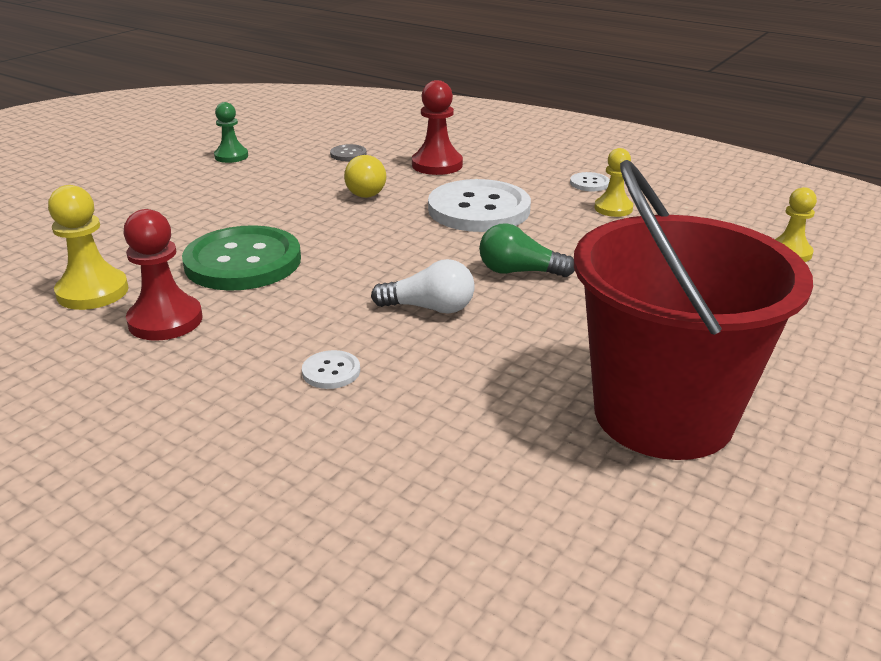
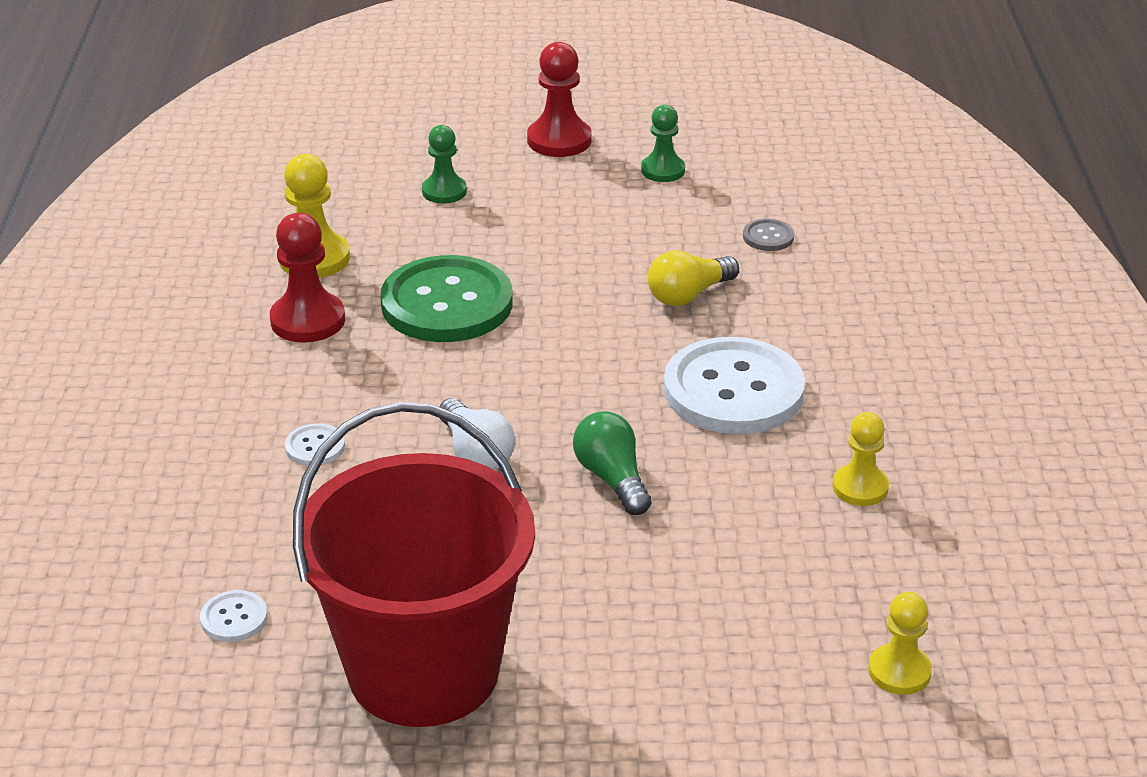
camera: 55 degrees right, 5 degrees up
red pawn [412,80,463,175] -> red pawn moved to [527,42,592,157]
white button [570,172,610,191] -> white button moved to [200,590,268,642]
none -> green pawn [422,125,467,204]

